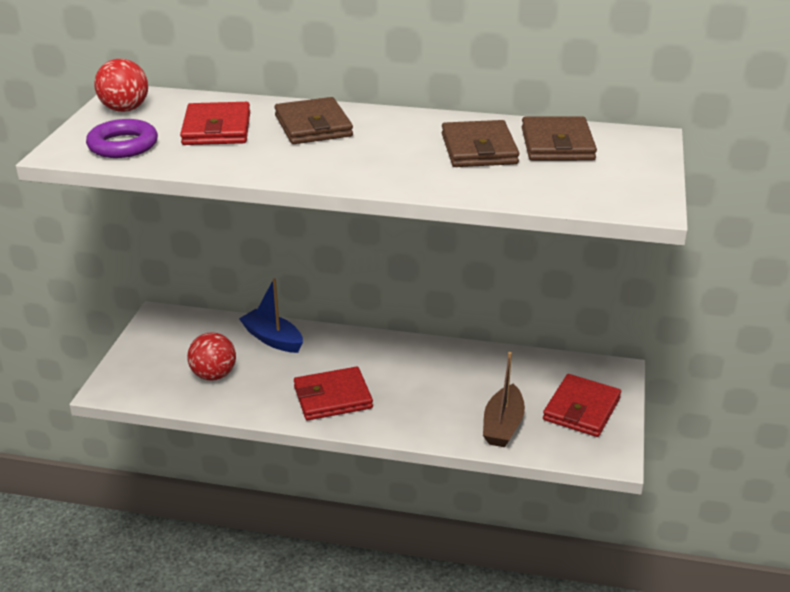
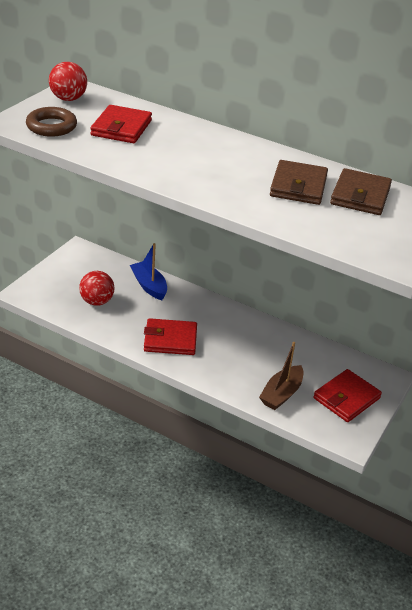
camera: 15 degrees right, 5 degrees up
purple ring [86,119,158,158] -> brown ring [26,107,77,137]
brown wallet [274,97,353,144] -> none

